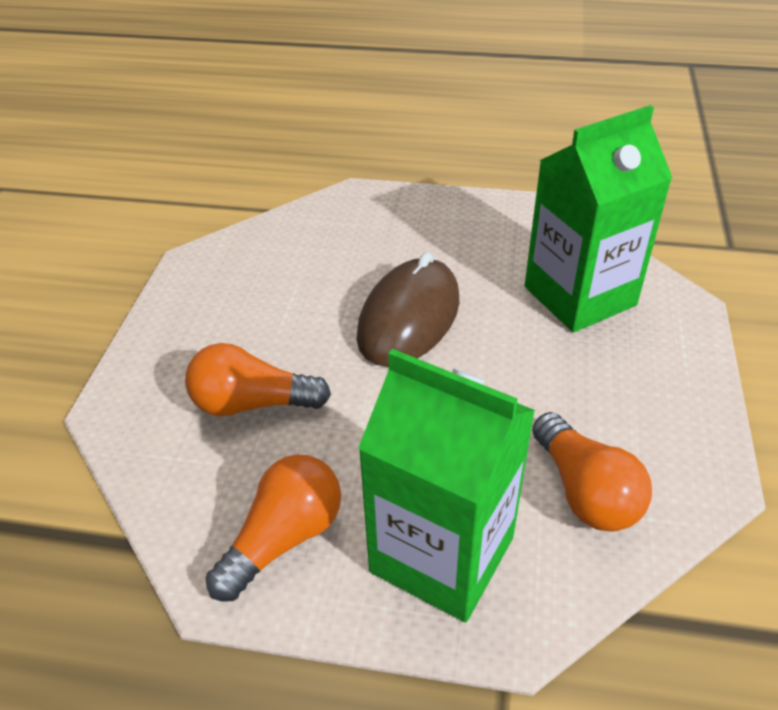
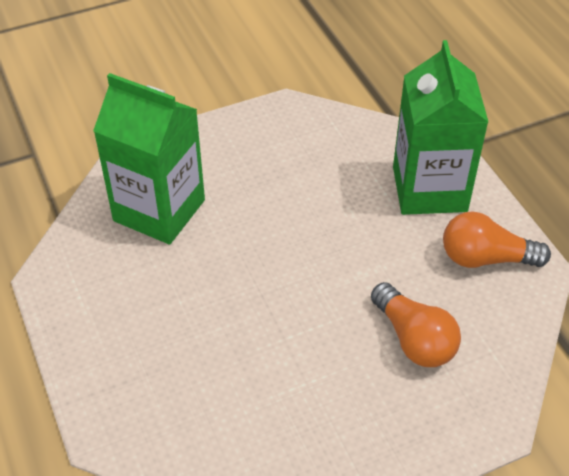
camera: 125 degrees left, 5 degrees up
brown mouse [356,252,460,367] -> none
orange light bulb [532,412,652,532] -> none

